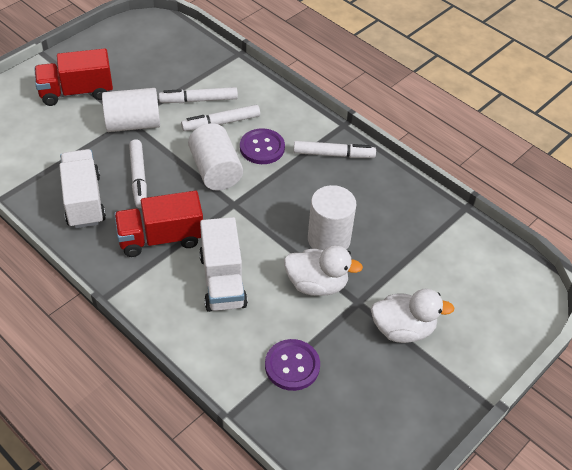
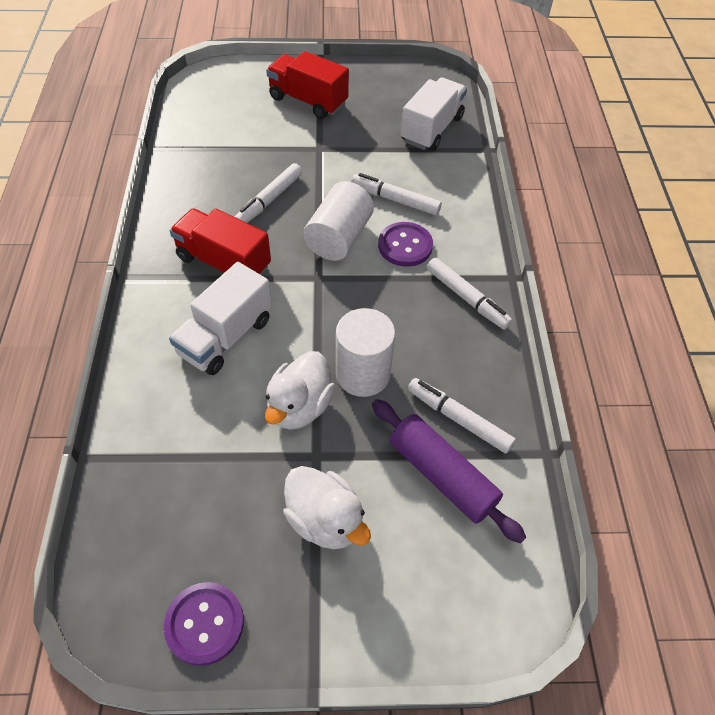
camera: 45 degrees right, 5 degrees up
white truck [59,149,106,228] -> white truck moved to [401,78,467,151]
white cylinder [102,88,160,132] -> none
white marker [159,87,238,103] -> white marker moved to [408,378,516,453]
purple button [265,339,320,391] -> purple button moved to [164,582,244,666]
white duck [284,245,363,296] -> white duck turned 60 degrees clockwise [265,351,335,430]
none -> purple rolling pin [372,399,526,544]

